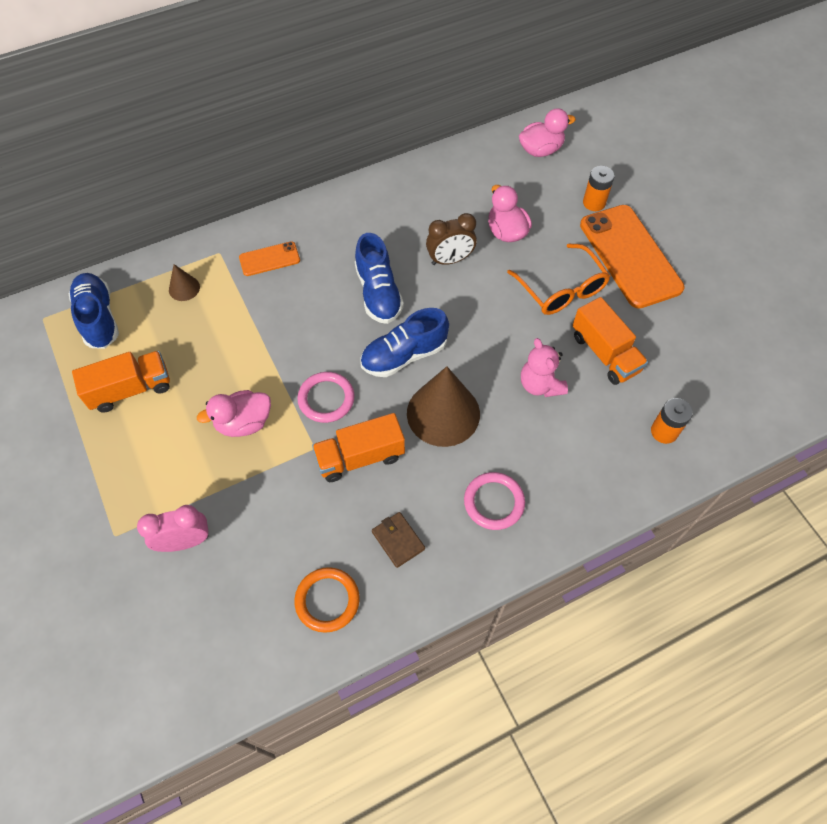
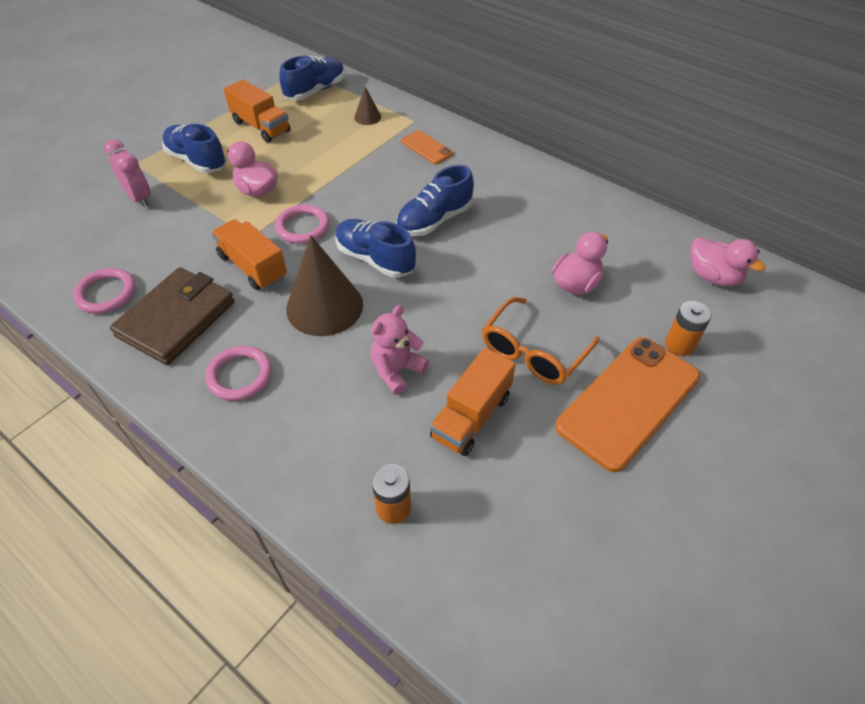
camera: 65 degrees right, 10 degrees down
orange ring [294,567,360,633] -> pink ring [73,268,136,314]
brown wallet [372,512,425,568] -> brown wallet [110,267,235,365], size x2.16
brown clock [426,213,477,265] -> none
none -> blue shoe [162,124,227,173]

